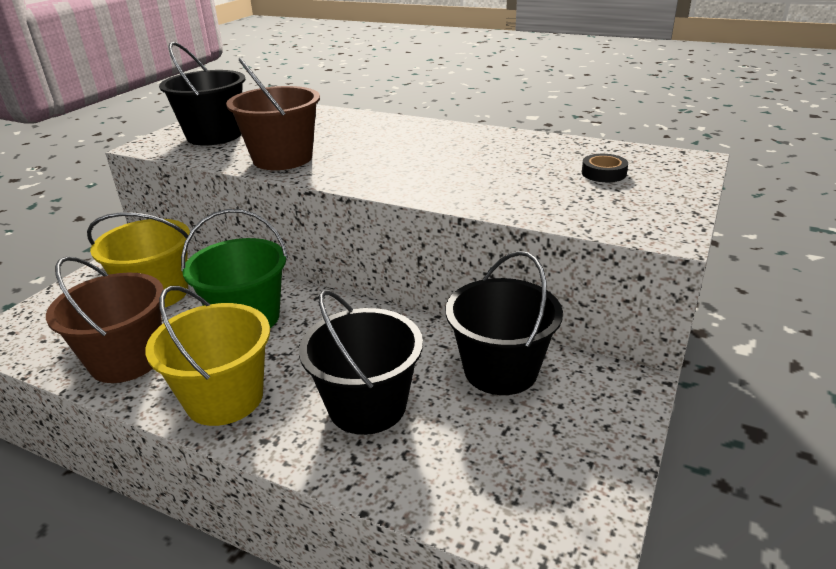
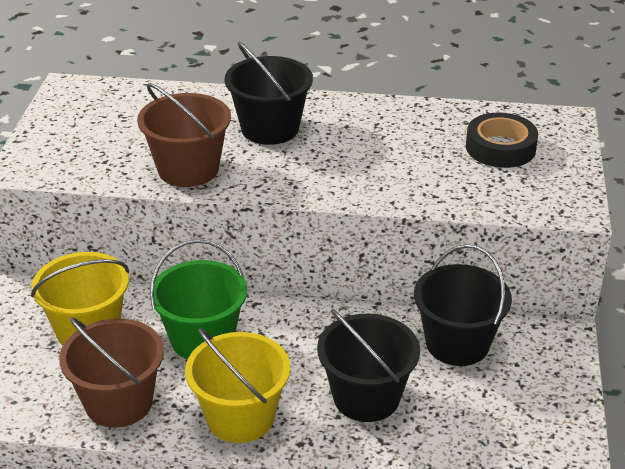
camera: 20 degrees left, 5 degrees up
black bucket [159,42,246,145] -> black bucket moved to [224,41,313,145]
black tape [582,154,628,182] -> black tape [466,113,538,168], size x1.76

